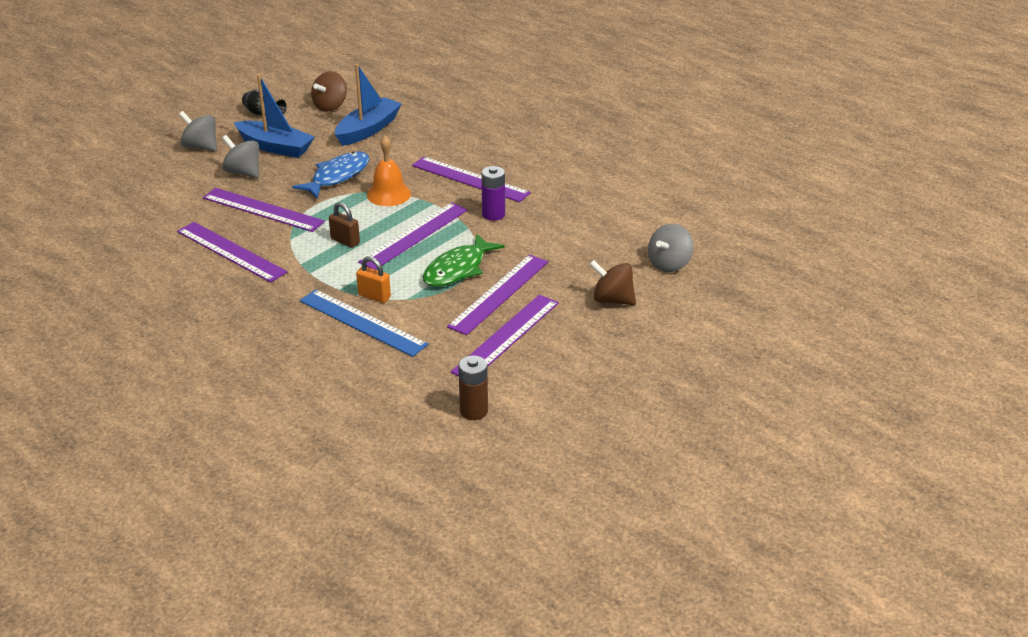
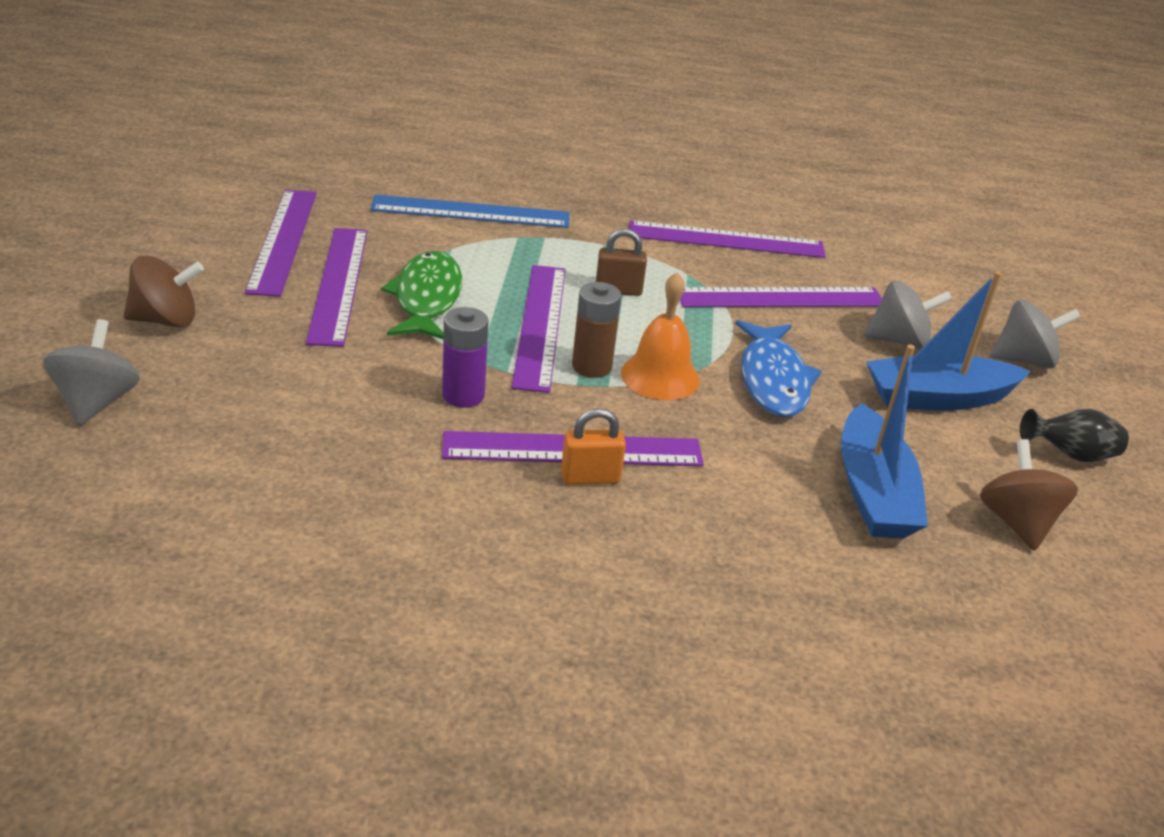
camera: 140 degrees right, 0 degrees up
orange padlock [356,256,391,303] -> orange padlock moved to [561,408,626,485]
brown battery [458,355,488,420] -> brown battery moved to [572,282,621,378]

